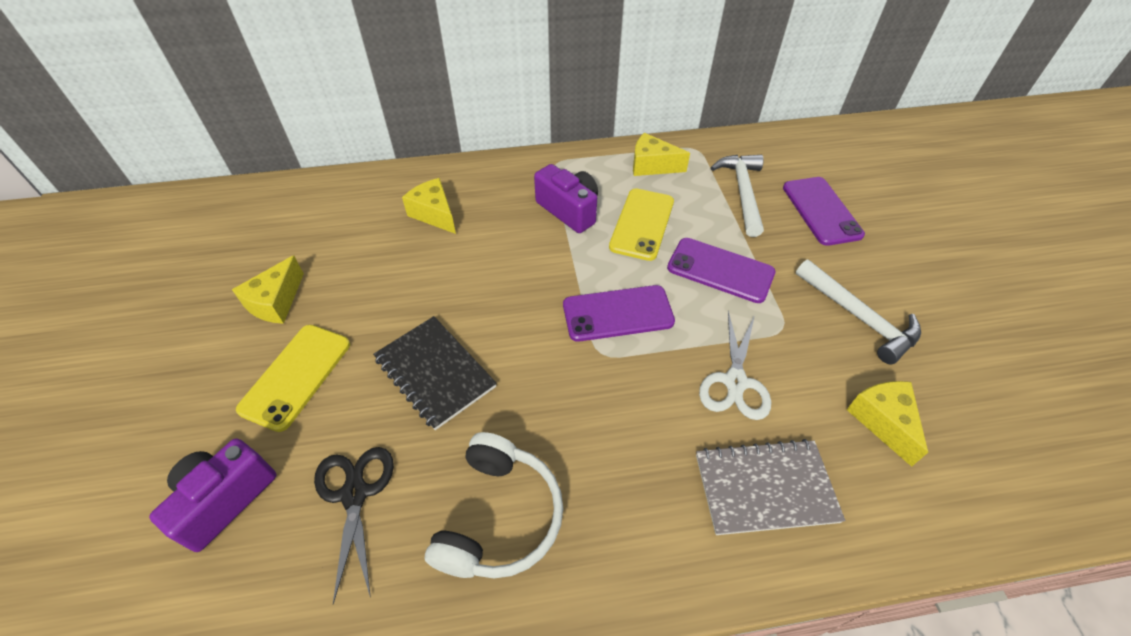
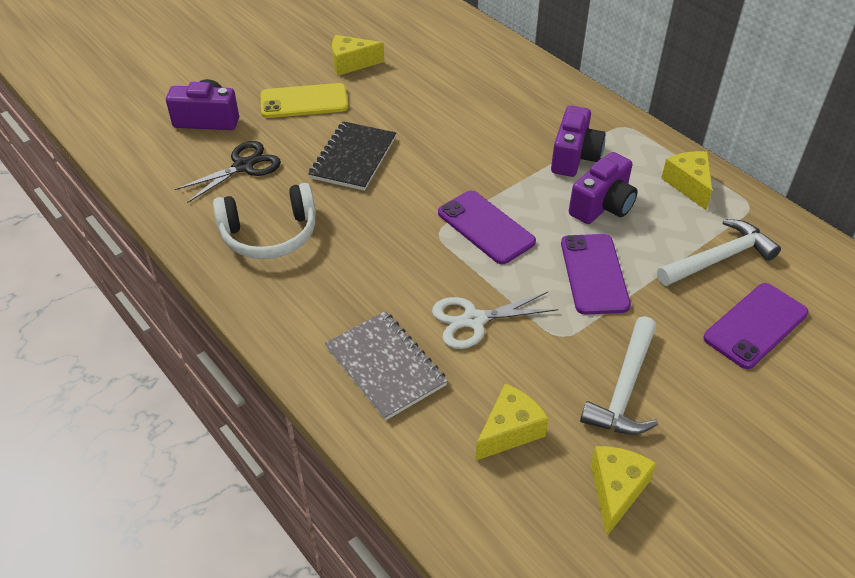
camera: 60 degrees right, 5 degrees down
yellow cheese [402,178,456,234] -> yellow cheese moved to [591,446,657,537]
yellow phone [609,189,674,261] -> purple camera [569,152,638,224]

